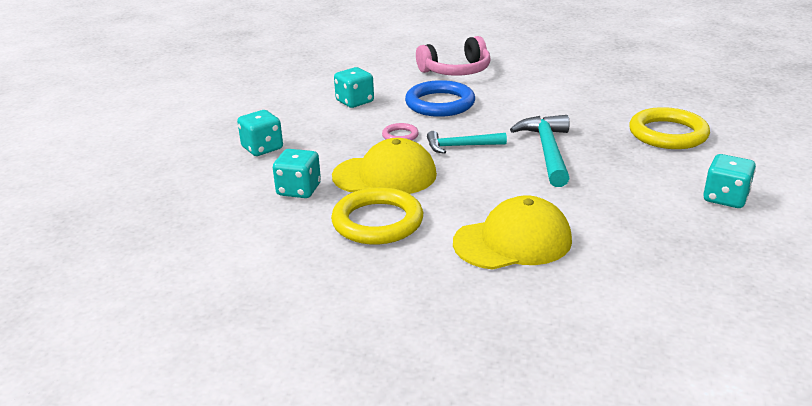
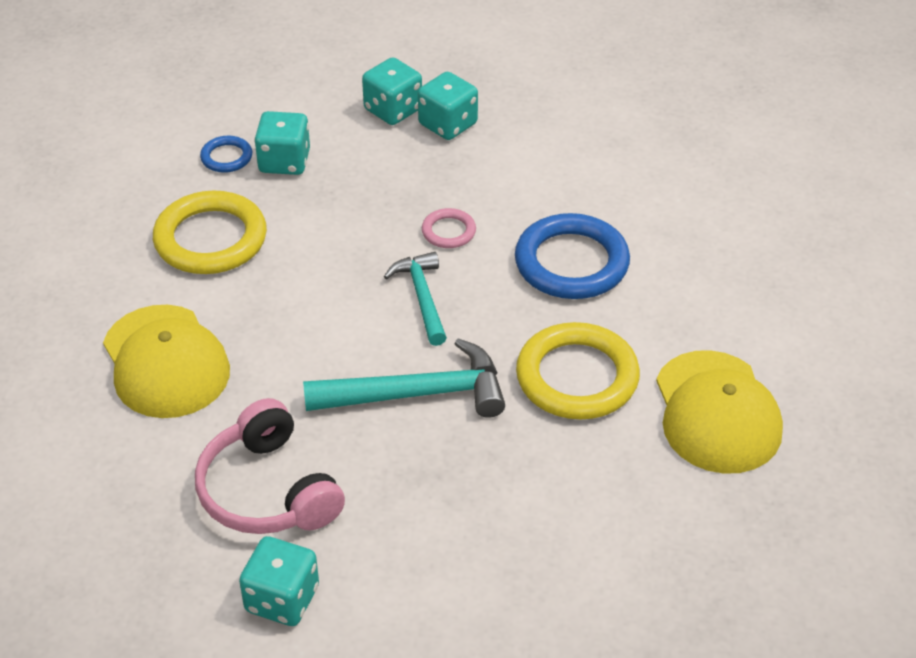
camera: 80 degrees right, 15 degrees up
yellow cap [332,138,437,194] -> yellow cap moved to [656,350,783,474]
turquoise dice [334,67,374,108] -> turquoise dice moved to [418,72,478,140]
pink headphones [416,36,491,76] -> pink headphones moved to [195,398,345,534]
yellow ring [629,107,710,149] -> yellow ring moved to [516,322,640,419]
none -> blue ring [200,136,252,173]

